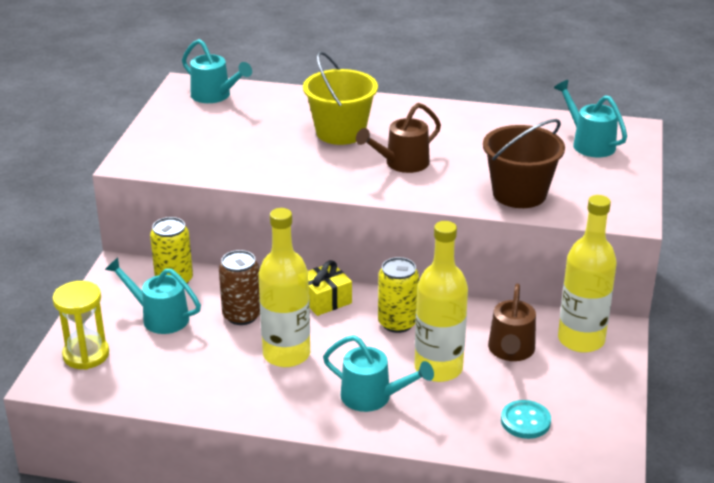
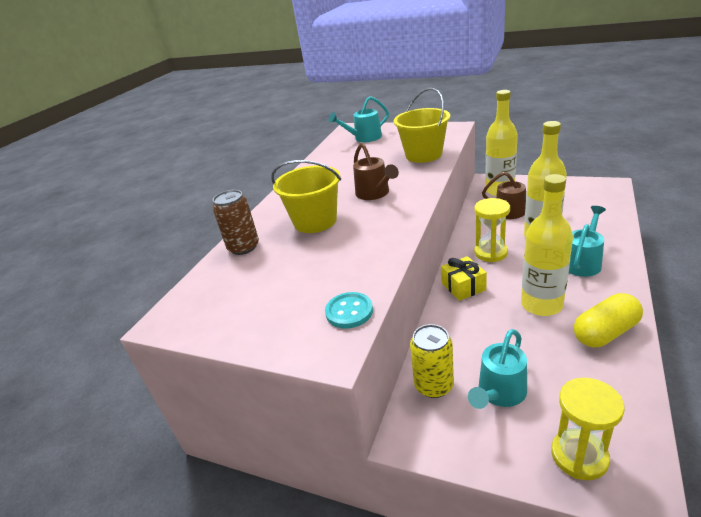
camera: 75 degrees left, 0 degrees up
turquoise watering can [182,39,252,103] -> none
brown can [219,250,260,325] -> brown can moved to [212,190,259,255]
yellow can [378,257,419,333] -> yellow hourglass [474,198,510,262]
brown bucket [483,119,565,208] -> yellow bucket [393,88,450,163]
turquoise button [501,400,551,439] -> turquoise button moved to [325,292,373,329]
none -> yellow capsule [574,293,643,347]

